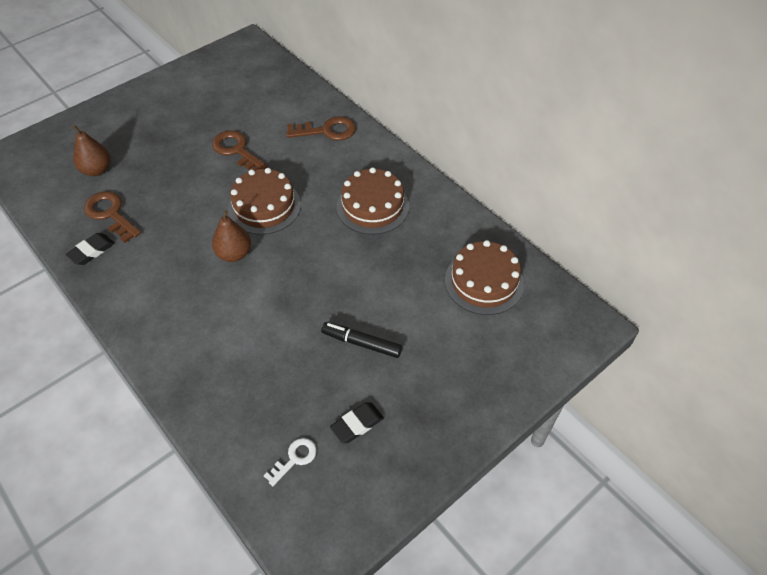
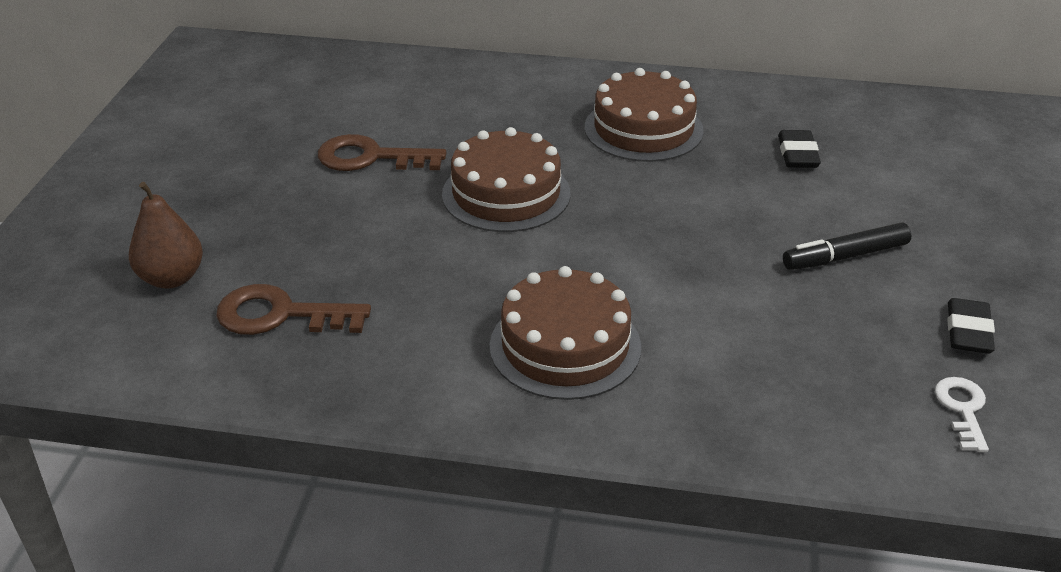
camera: 40 degrees left, 15 degrees down
black eraser [65,233,115,265] -> black eraser moved to [778,130,821,168]
brown pear [212,210,251,262] -> none
brown key [286,116,356,141] -> none
brown cake [445,240,524,315] -> brown cake moved to [490,266,641,400]

